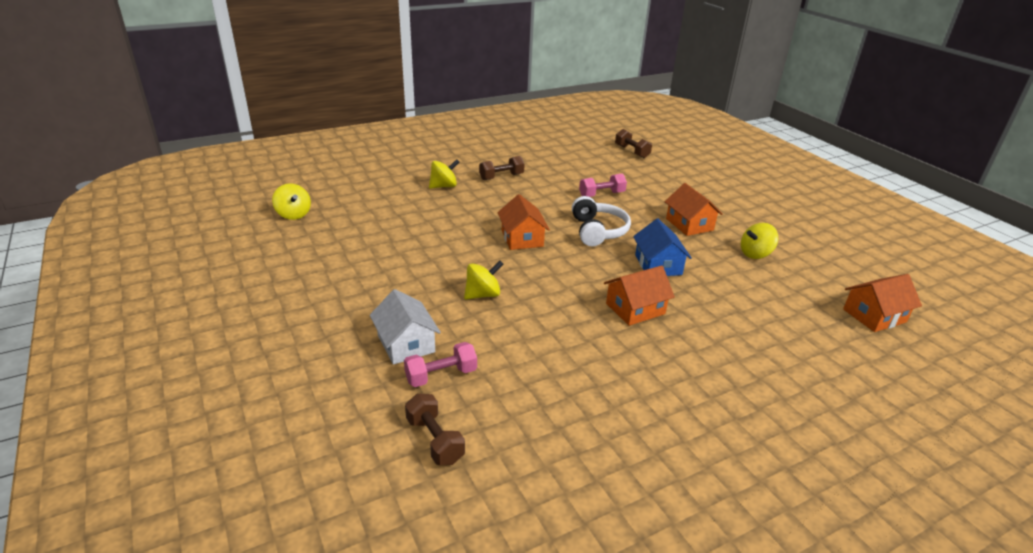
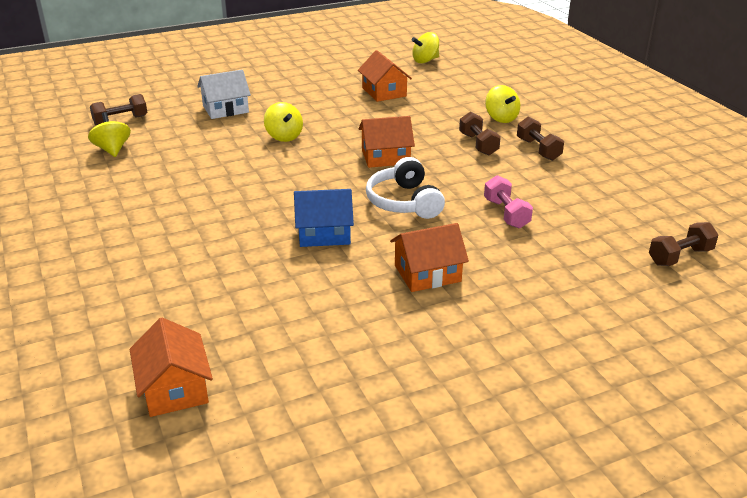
camera: 95 degrees right, 0 degrees up
pink dumbbell [404,342,477,387] -> none
white headphones [572,196,631,246] -> white headphones turned 75 degrees clockwise [366,157,445,219]
orange house [604,265,675,326] -> orange house moved to [358,50,412,102]
yellow spinning top [741,223,778,259] -> yellow spinning top moved to [88,112,131,157]
none -> brown dumbbell [459,112,501,156]

